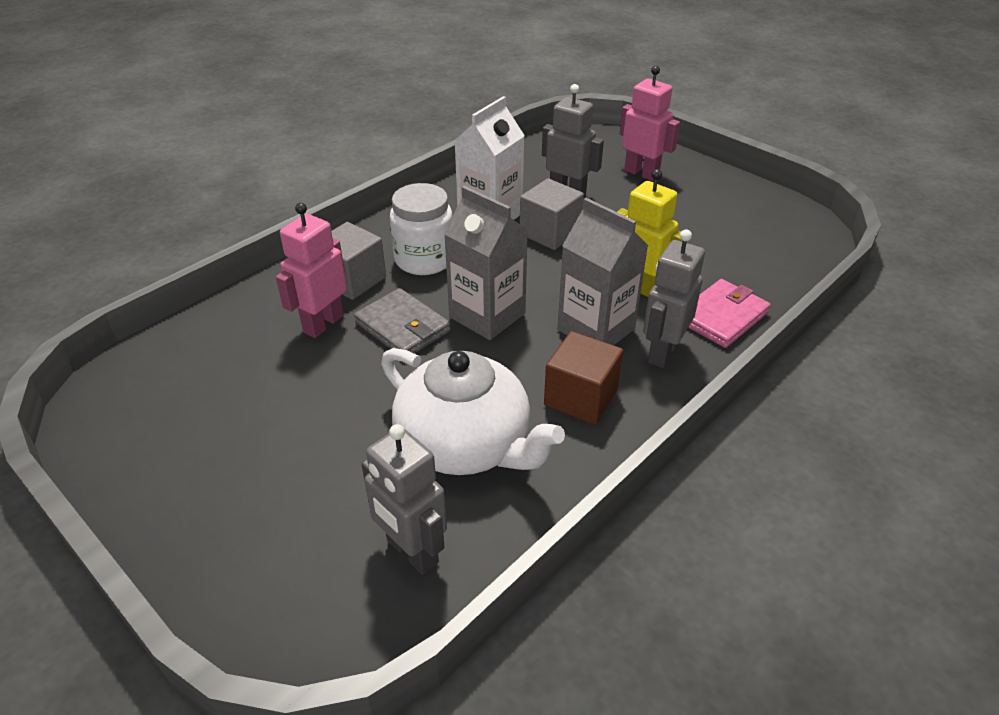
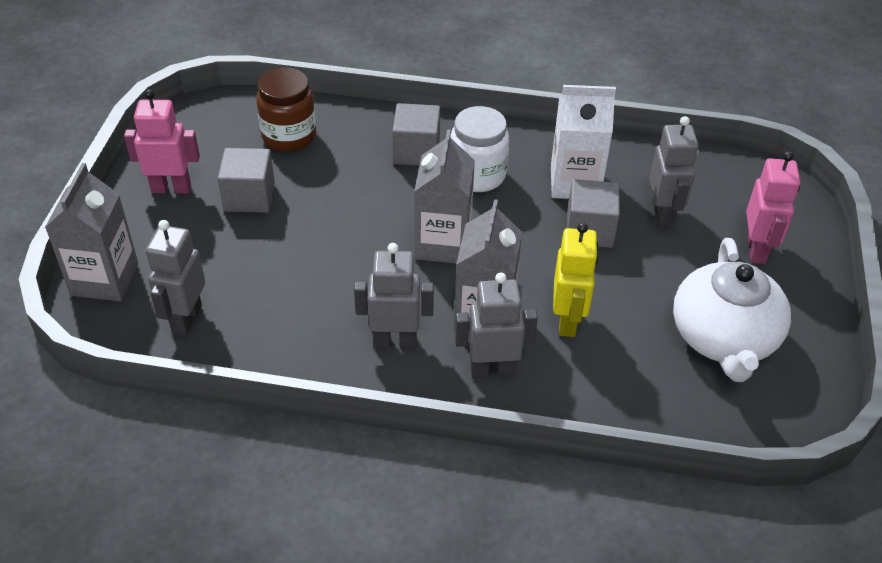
camera: 55 degrees right, 5 degrees up
pink robot [276,203,347,338] -> pink robot moved to [124,89,200,193]
grey wallet [354,288,451,354] -> none
white teapot [381,348,565,475] -> white teapot moved to [673,238,791,382]
brown cube [544,331,623,425] -> grey robot [354,243,434,348]
pink wallet [688,279,771,348] -> none
none -> grey carton [45,163,138,301]
none -> grey cube [217,148,275,213]
none -> brown jar [256,68,316,151]

